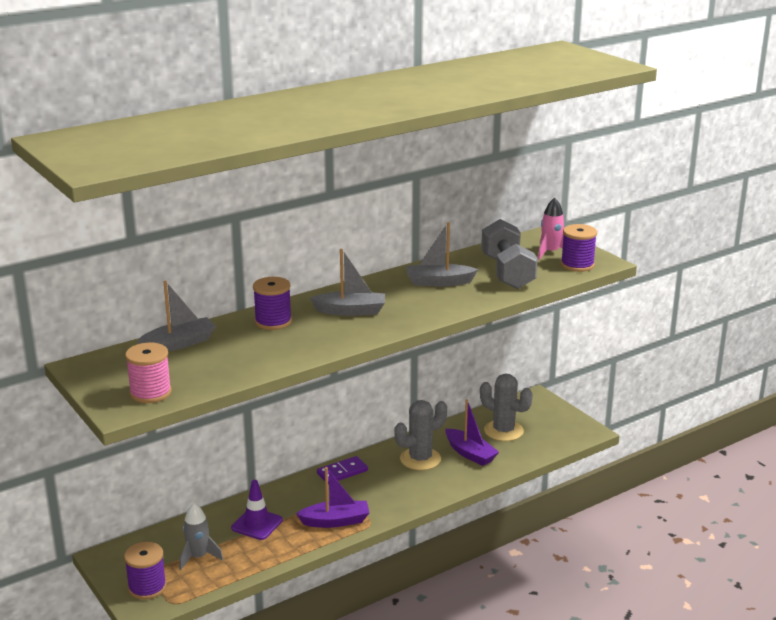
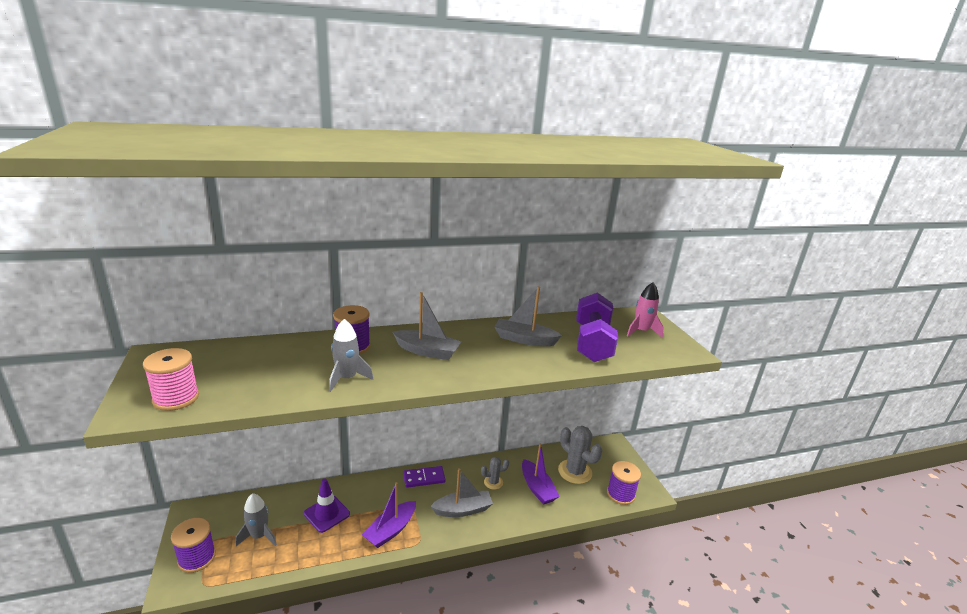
camera: 15 degrees right, 0 degrees up
grey boat [137,281,216,351] -> grey boat moved to [430,468,493,517]
purple boat [296,467,370,528] -> purple boat turned 120 degrees clockwise [362,482,416,548]
grey cactus [394,400,447,470] -> grey cactus [481,457,509,489], size x0.55
grey dumbbell [481,219,538,289] -> purple dumbbell [576,292,618,362]
purple spool [561,224,597,272] -> purple spool moved to [607,461,641,505]
none -> grey rocket [329,319,373,392]

